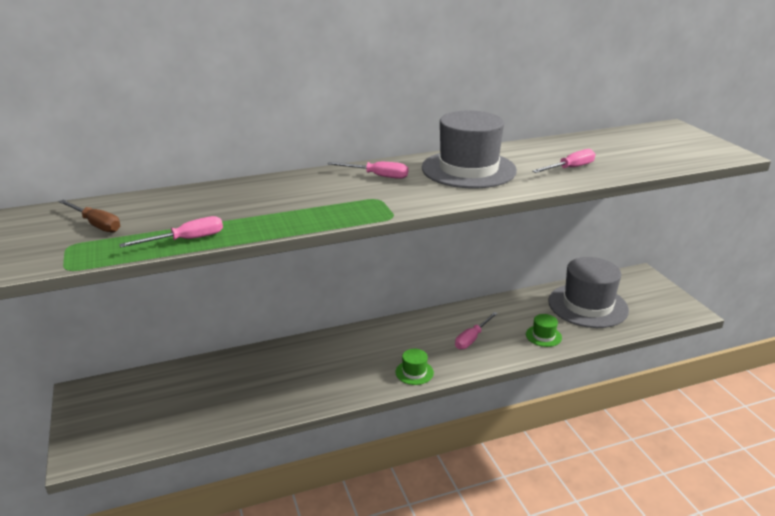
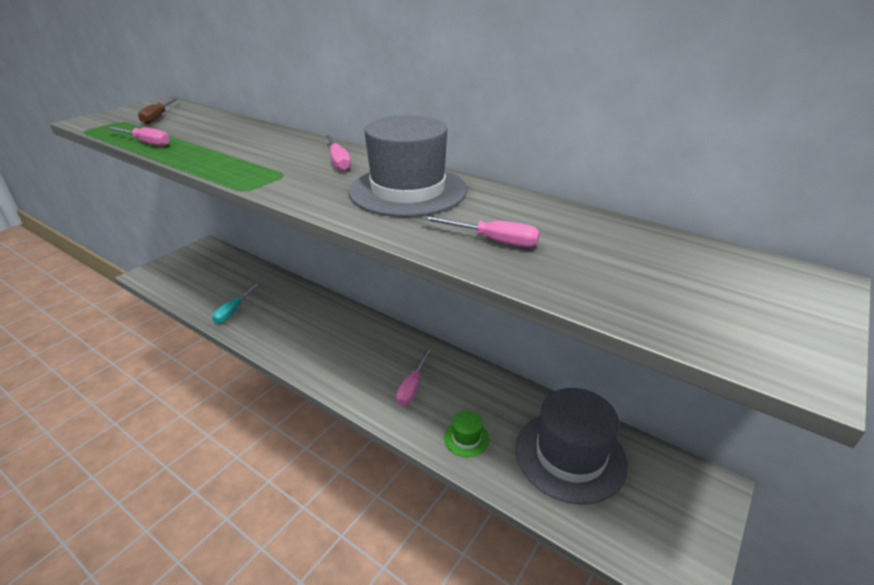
camera: 55 degrees right, 5 degrees up
green hat [395,349,434,385] -> none
pink screwdriver [455,312,498,349] -> pink screwdriver turned 75 degrees counterclockwise [396,348,431,406]
none -> turquoise screwdriver [212,283,260,323]

